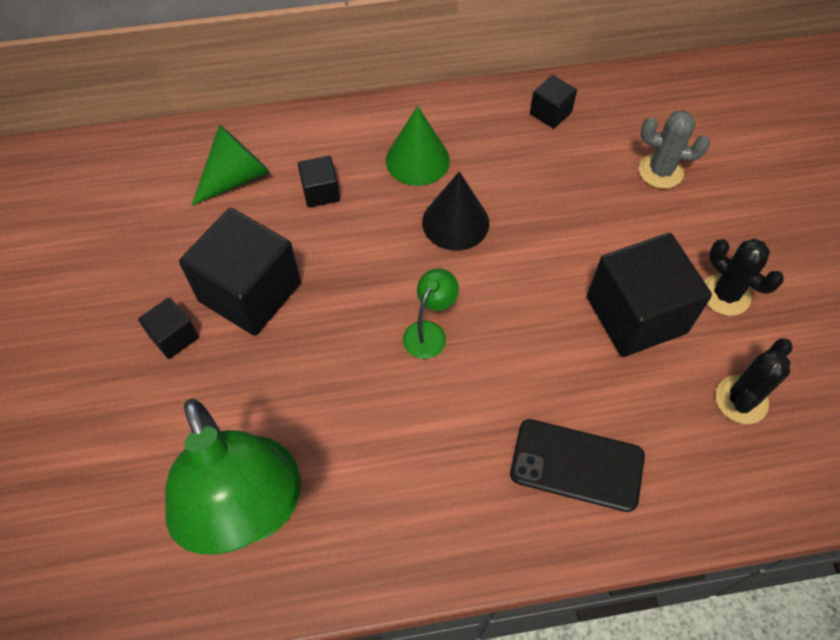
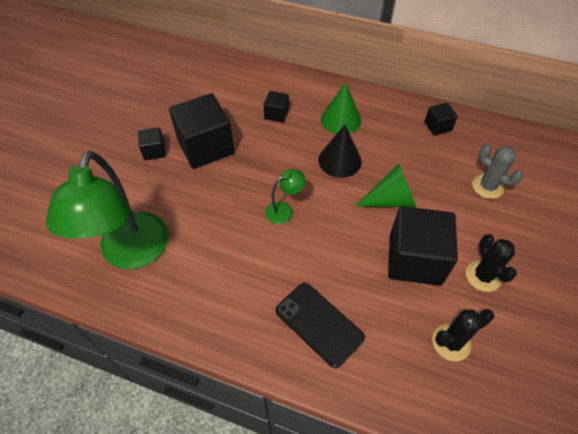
camera: 30 degrees right, 5 degrees down
green cone [191,125,270,206] -> green cone moved to [356,164,416,207]

